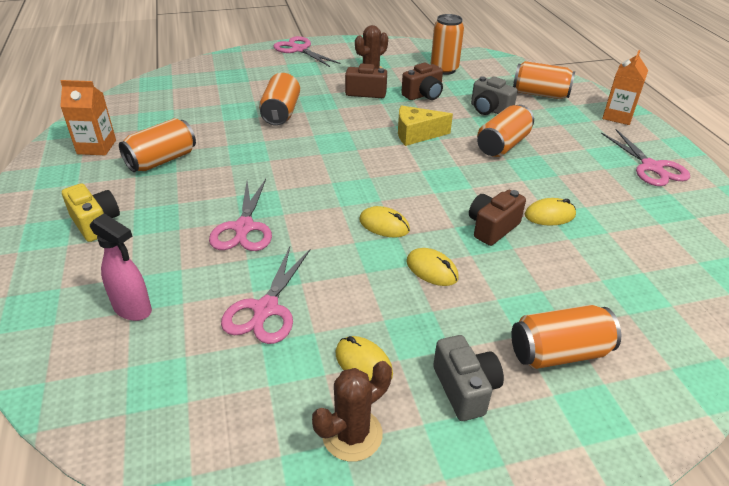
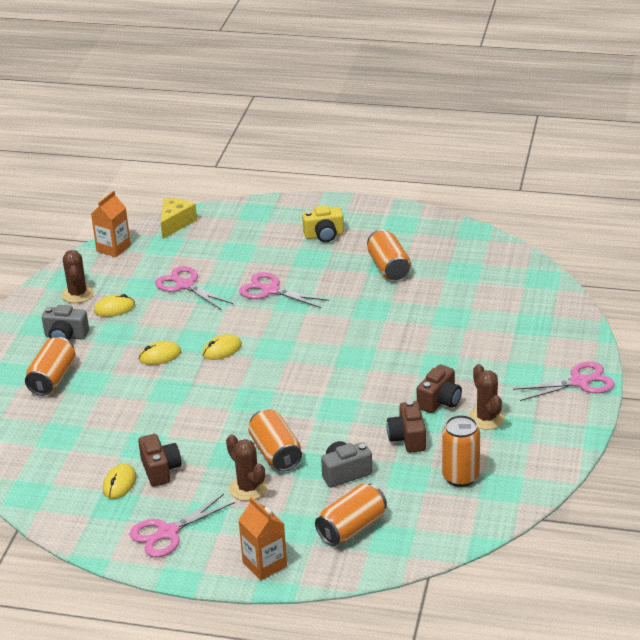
camera: 120 degrees right, 5 degrees down
orange carton [60,80,116,155] -> orange carton moved to [91,191,131,257]
pink spray bottle [90,213,152,321] -> none
orange can [259,73,300,126] -> none
yellow cheese [398,105,453,146] -> yellow cheese moved to [161,198,197,239]
brown camera [469,190,526,246] -> brown camera moved to [138,434,181,487]
yellow mouse [525,198,576,226] -> yellow mouse moved to [103,464,136,499]
pink scissors [601,129,690,186] -> pink scissors turned 45 degrees counterclockwise [129,494,235,557]
none -> brown cactus [226,434,267,501]

